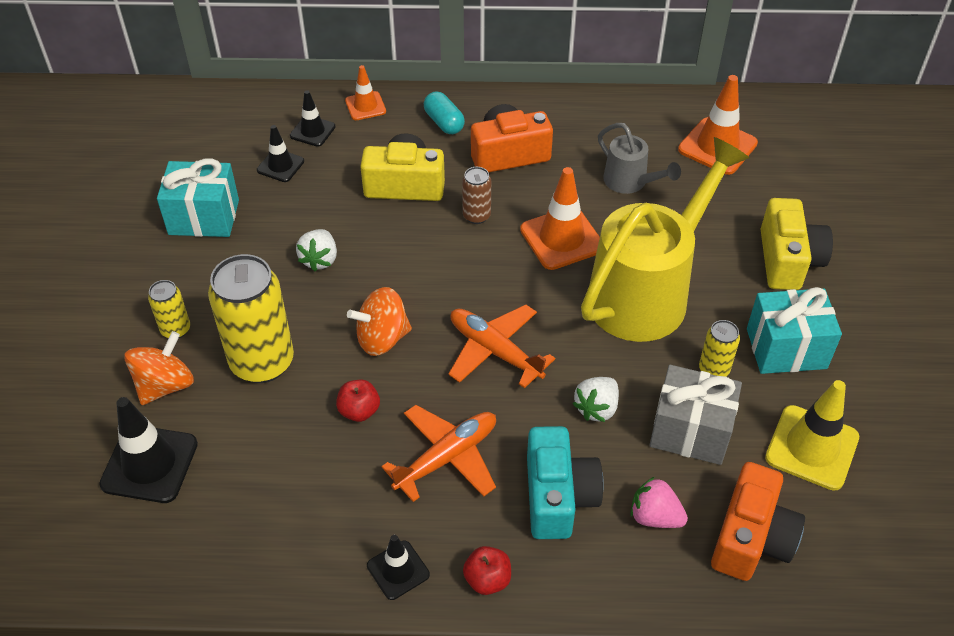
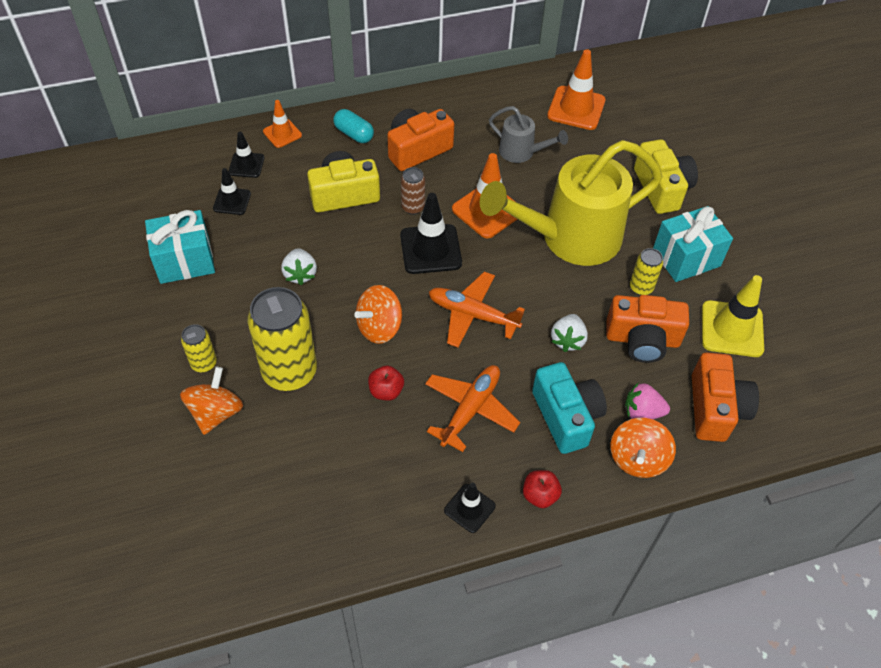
camera: 20 degrees left, 5 degrees up
black traffic cone [99,397,198,503] -> black traffic cone moved to [400,193,462,274]
yellow watering can [581,137,749,342] -> yellow watering can turned 135 degrees counterclockwise [480,140,662,266]
grey gift [649,365,742,465] -> orange camera [606,295,689,363]
none -> orange spinning top [610,418,676,478]

